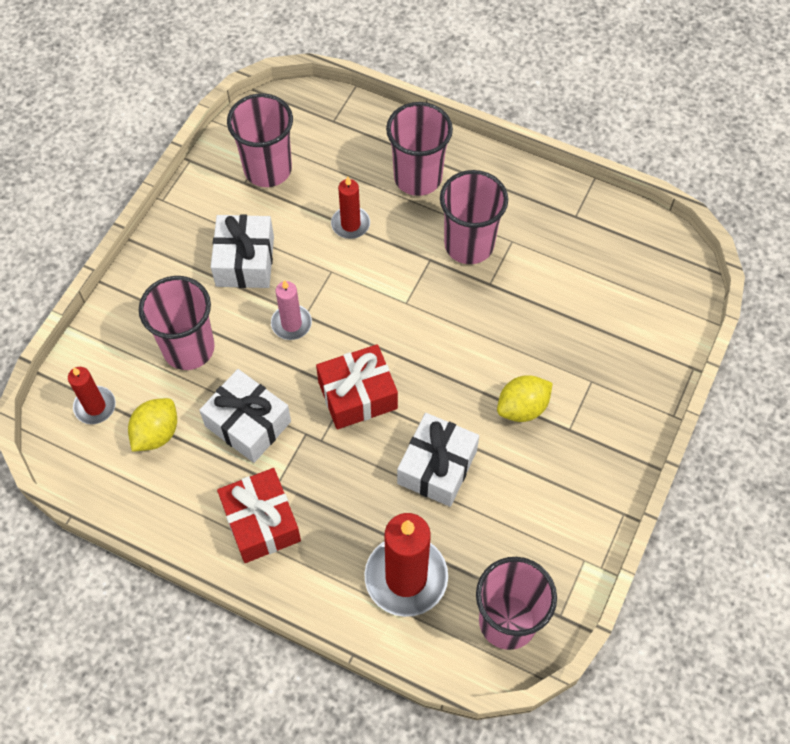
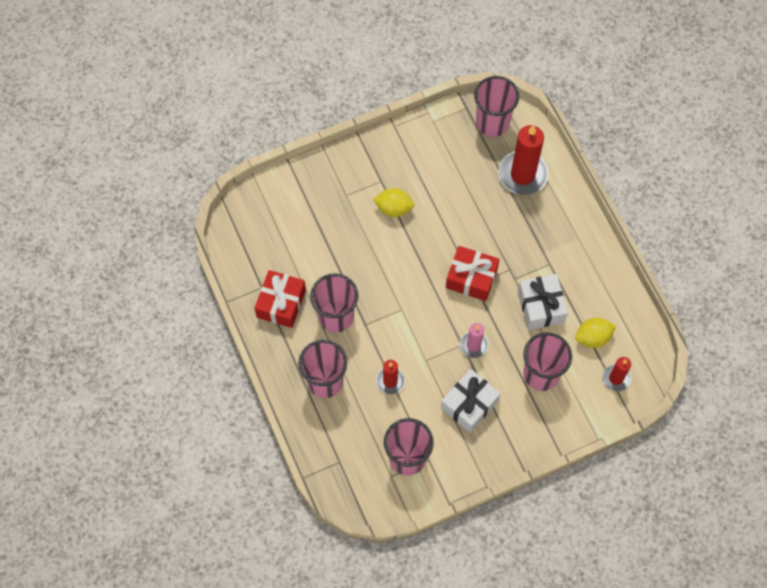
camera: 140 degrees left, 5 degrees up
red gift [217,468,301,563] -> red gift moved to [254,270,306,328]
white gift [397,413,479,507] -> none

